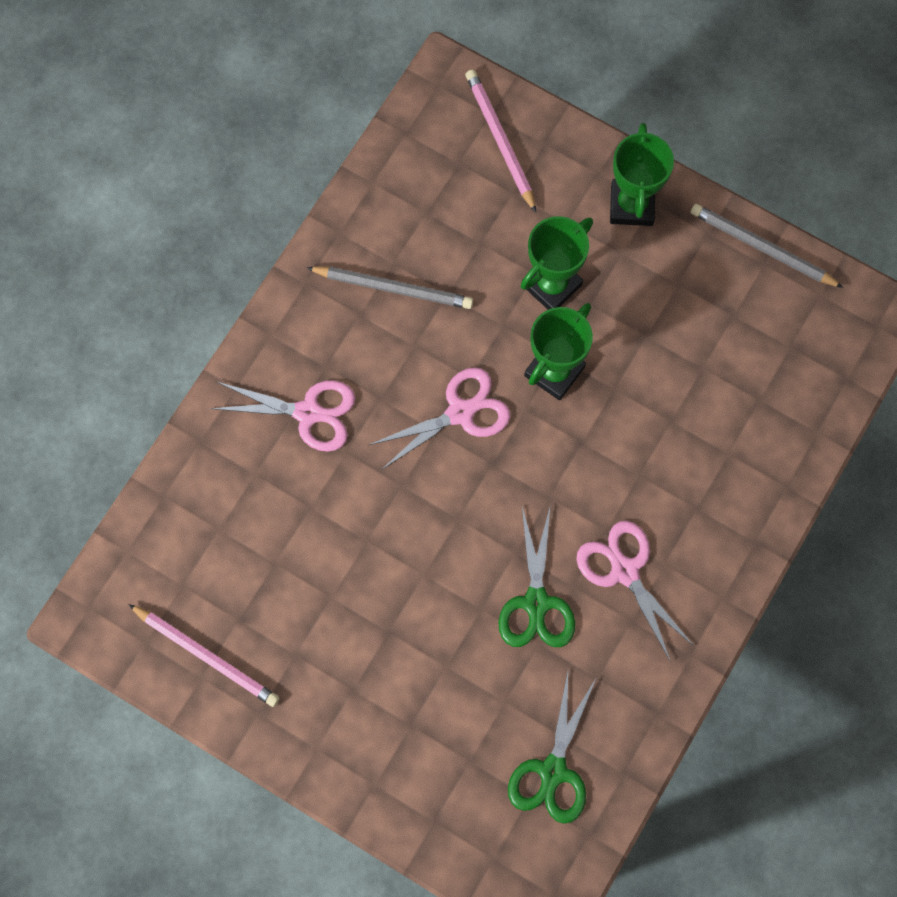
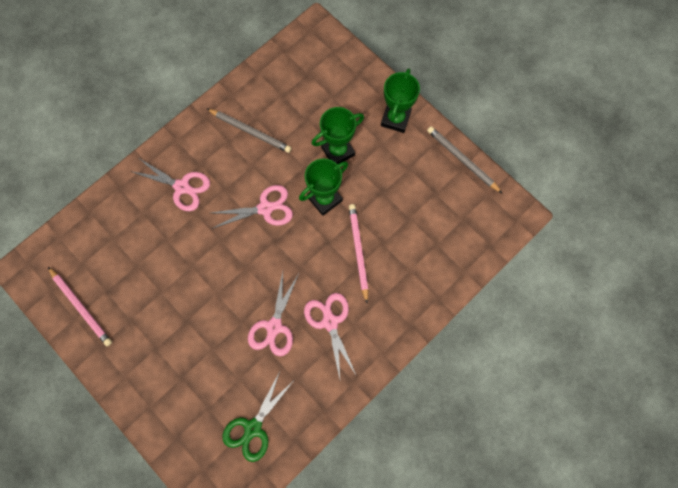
camera: 15 degrees right, 0 degrees up
pink pencil [465,70,536,213] -> pink pencil moved to [349,204,368,303]
green scissors [498,507,575,647] -> pink scissors [248,272,299,356]

